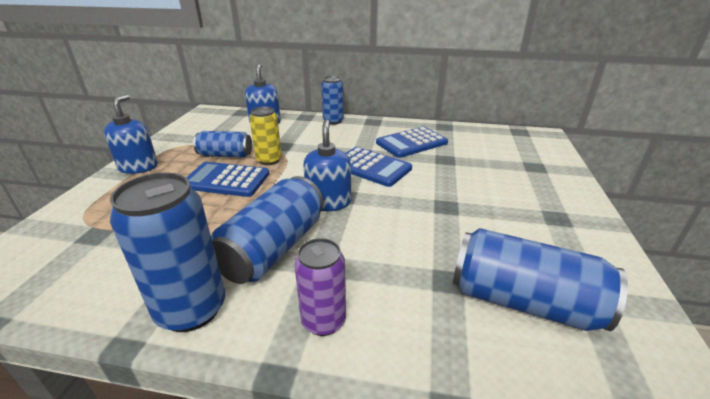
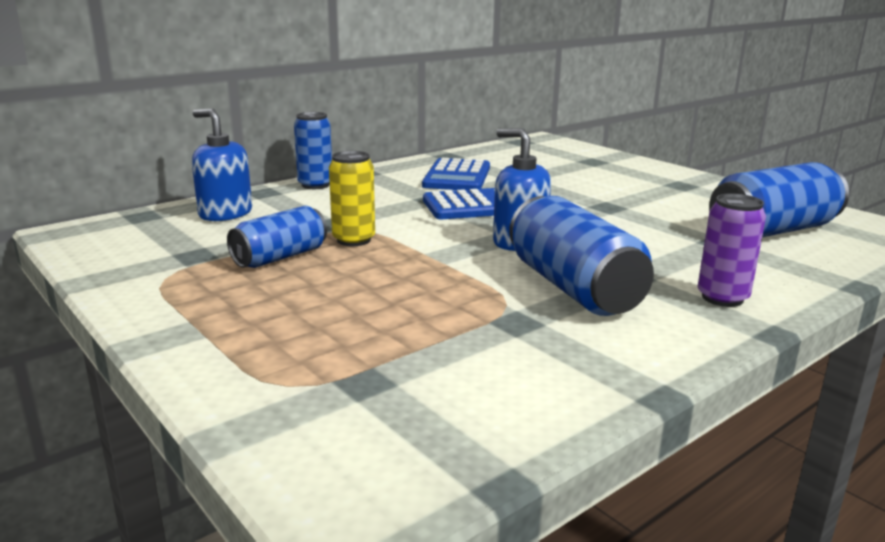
camera: 50 degrees left, 10 degrees down
blue soap dispenser [104,94,158,174] -> none
blue can [110,172,225,332] -> none
blue calculator [186,162,269,197] -> none

